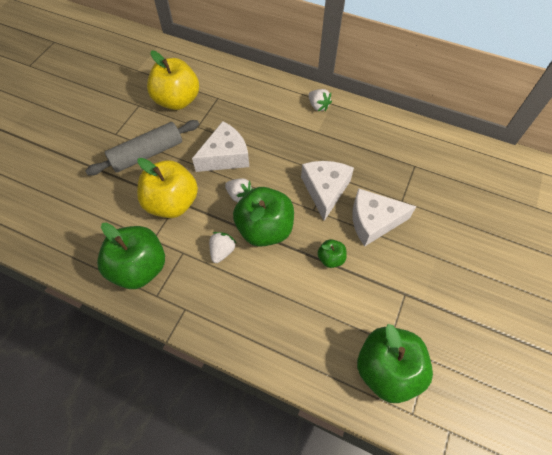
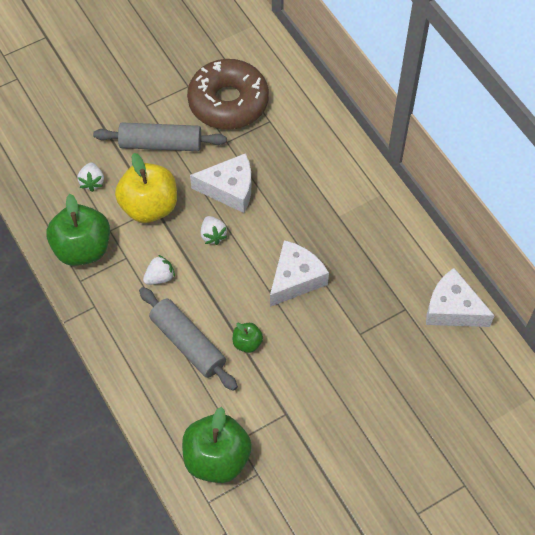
camera: 35 degrees right, 0 degrees up
yellow apple [147,51,199,110] -> brown donut [187,59,269,129]
green apple [233,187,294,247] -> none
white strawberry [308,89,332,111] -> white strawberry moved to [78,163,104,192]
white cheese [353,188,417,246] -> white cheese moved to [426,268,495,327]
none -> grey rolling pin [139,287,238,391]

